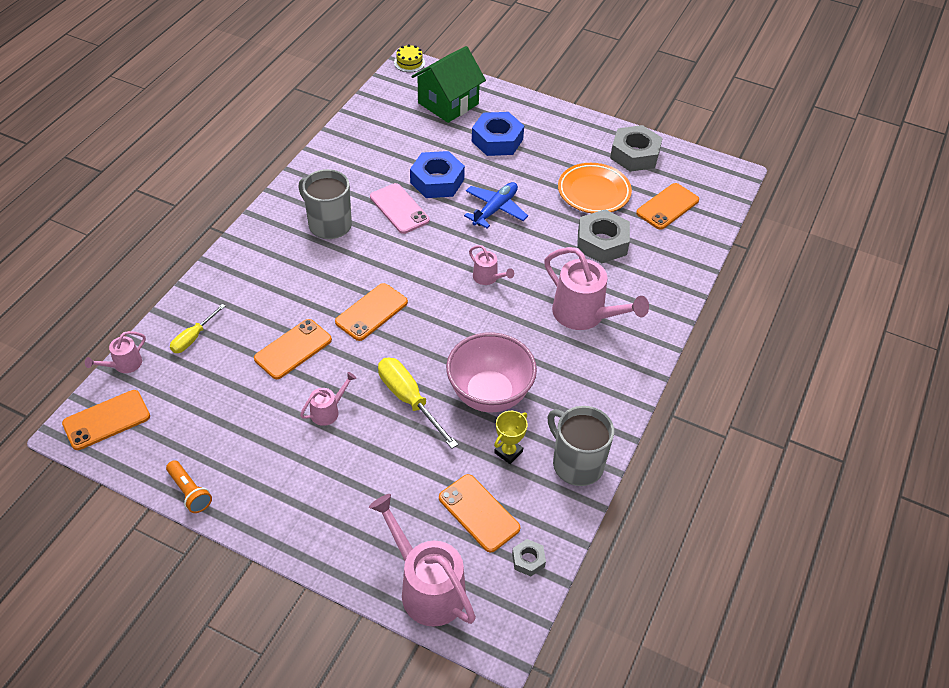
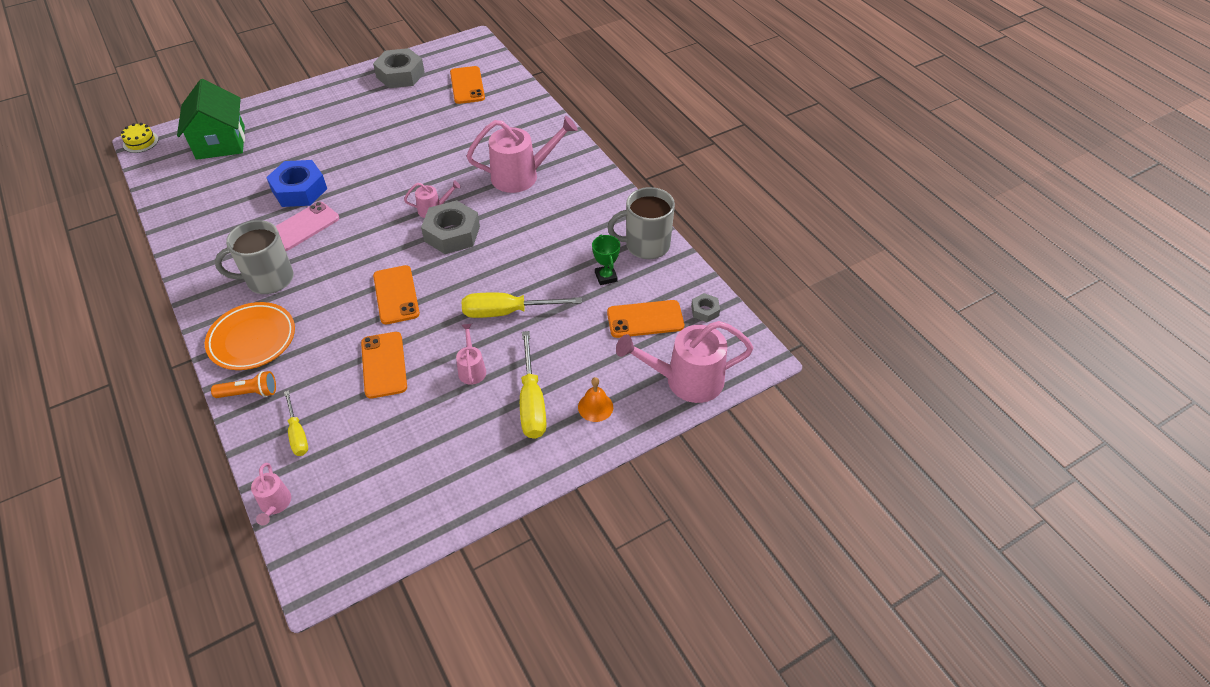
camera: 55 degrees left, 0 degrees up
orange phone [62,390,150,450] -> none
orange flashlight [166,460,212,513] -> orange flashlight moved to [211,371,276,398]
pink phone [370,183,430,234] -> pink phone turned 45 degrees counterclockwise [275,202,339,251]
pink bowl [446,332,537,412] -> none
blue plane [464,182,528,228] -> none
blue nut [472,112,524,156] -> none
yellow trophy [494,411,528,464] -> green trophy [592,234,620,285]
orange plate [558,163,632,213] -> orange plate moved to [205,302,295,370]
grey nut [577,210,630,263] -> grey nut moved to [421,200,480,254]
none -> yellow screwdriver [520,331,547,439]
none -> orange bell [578,377,613,422]

